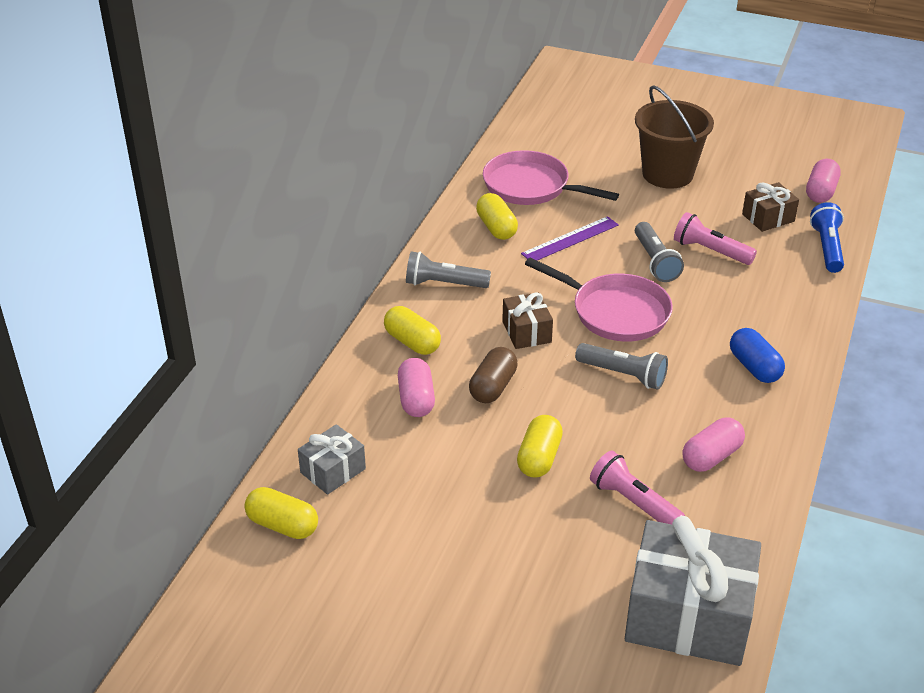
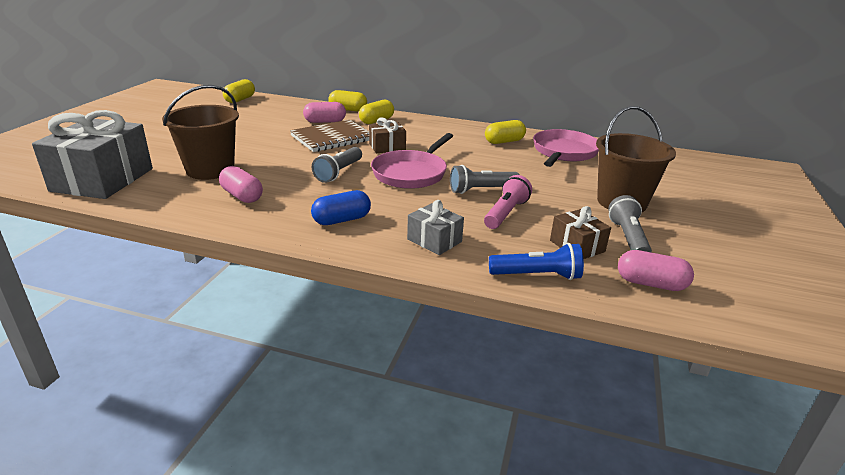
camera: 85 degrees right, 10 degrees down
grey gift [298,424,366,495] -> grey gift moved to [407,200,464,255]
grey flashlight [406,251,491,288] -> grey flashlight moved to [608,195,652,252]
brown capsule [469,347,518,403] -> brown notebook [290,120,369,152]
yellow capsule [517,415,563,478] -> yellow capsule moved to [328,90,367,112]
purple ruler [521,216,619,261] -> none
pink flashlight [590,451,685,524] -> brown bucket [162,85,239,180]

